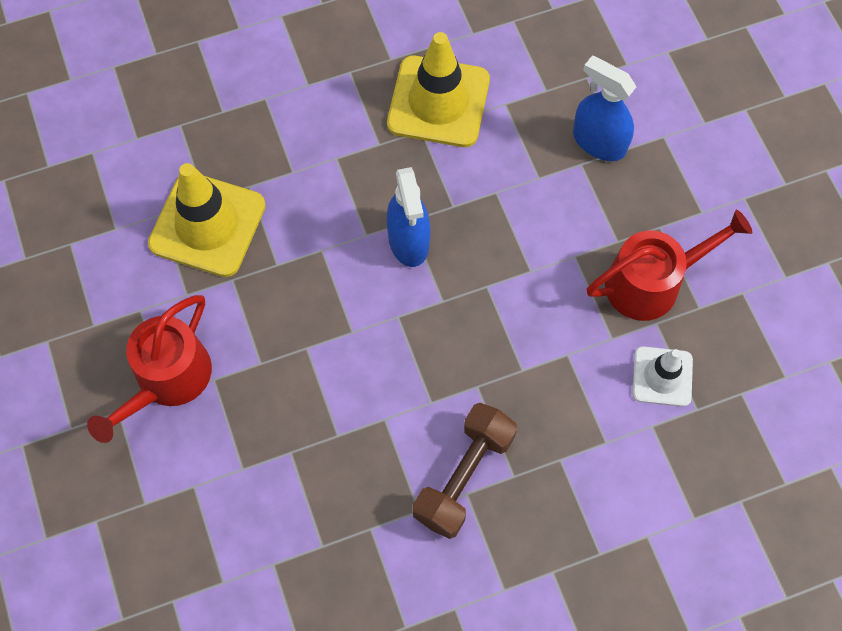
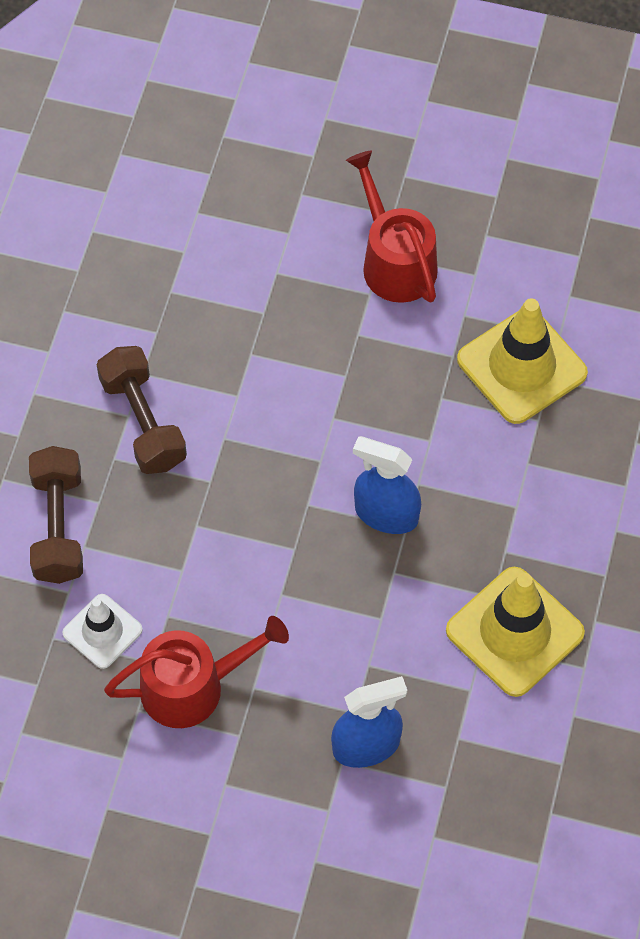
camera: 125 degrees right, 5 degrees down
red watering can [586,210,752,321] -> red watering can turned 120 degrees counterclockwise [104,616,289,728]
none -> brown dumbbell [29,446,83,584]

